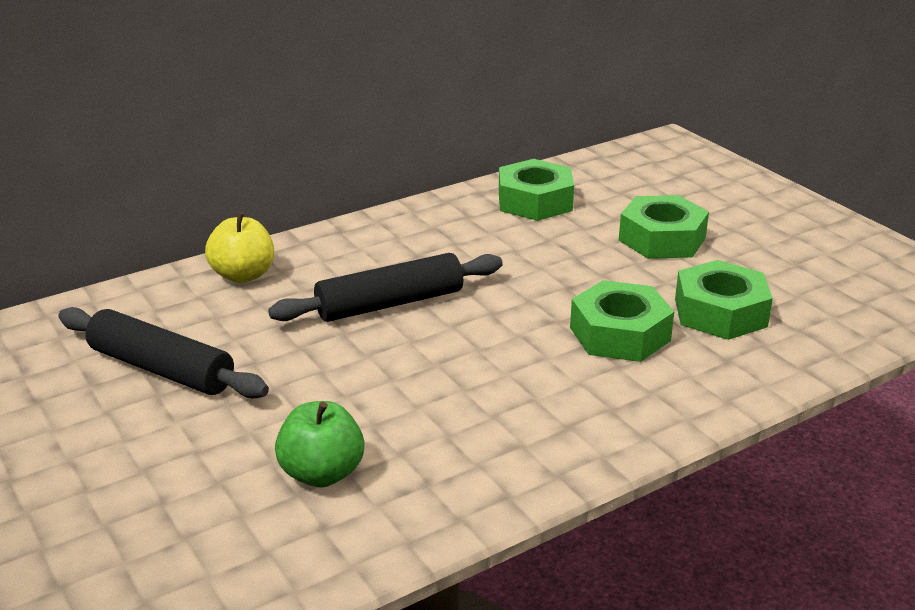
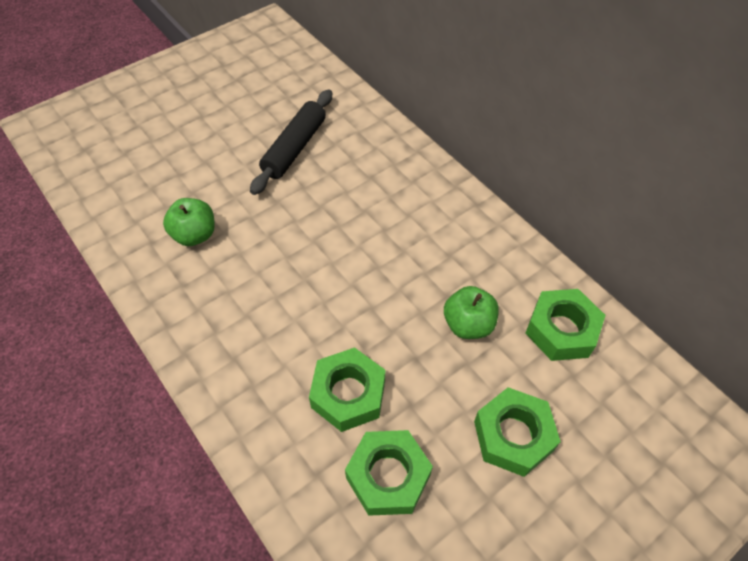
camera: 85 degrees right, 25 degrees up
yellow apple [205,212,274,283] -> none
black rolling pin [268,253,503,322] -> none
none -> green apple [444,286,499,339]

